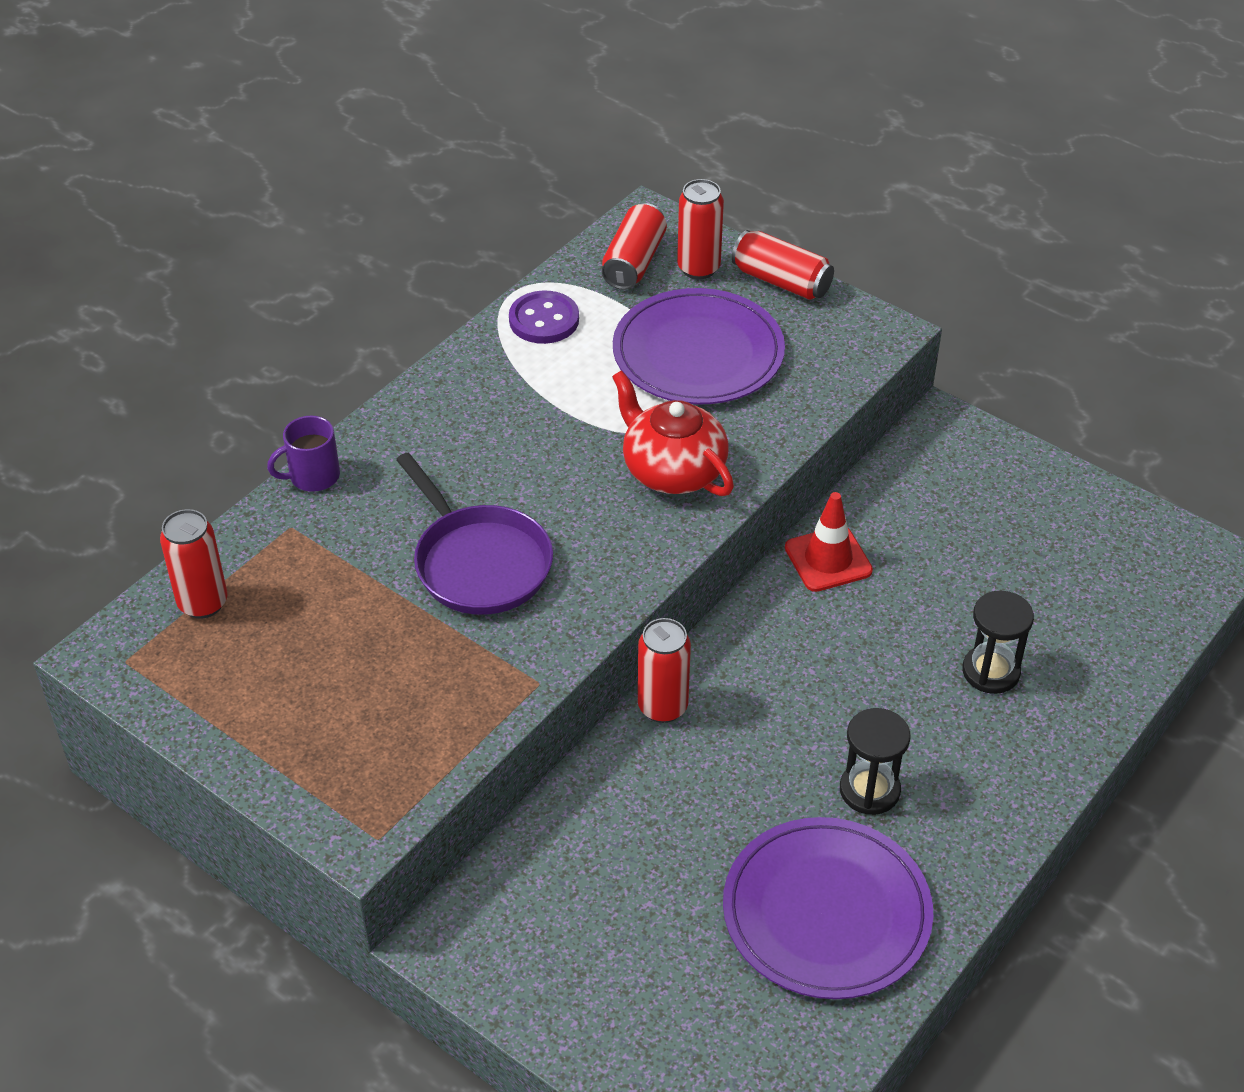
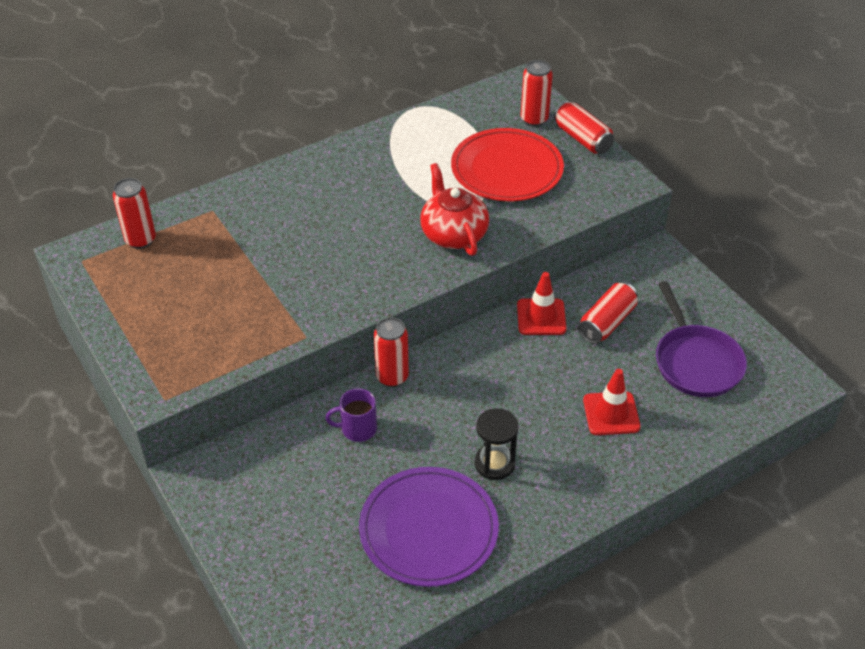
camera: 20 degrees right, 0 degrees up
purple mug [267,416,340,492] -> purple mug moved to [325,388,377,442]
purple pan [396,453,553,615] -> purple pan moved to [656,281,747,397]
purple button [509,291,579,344] -> none
red can [602,203,667,290] -> red can moved to [578,282,638,344]
purple plate [613,288,785,404] -> red plate [451,128,564,201]
black hourglass [962,591,1034,694] -> red traffic cone [583,369,641,435]

